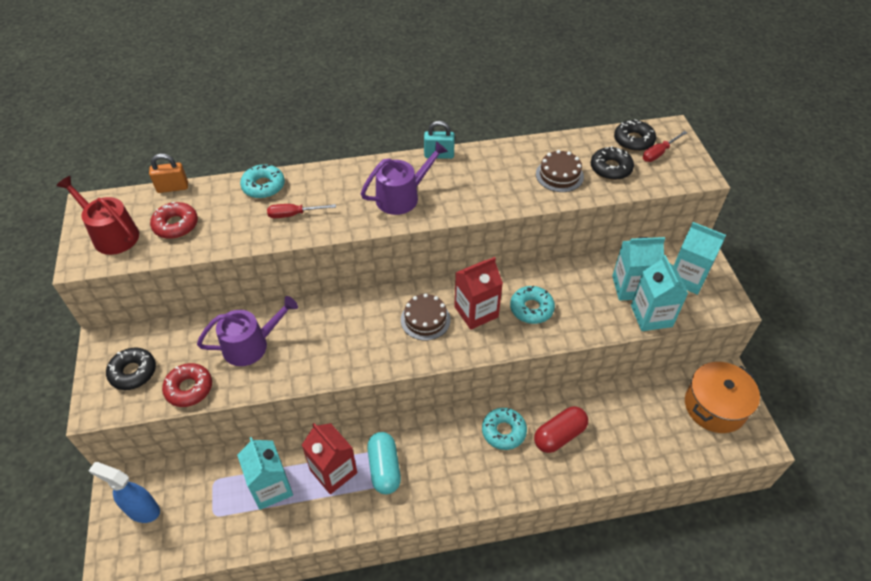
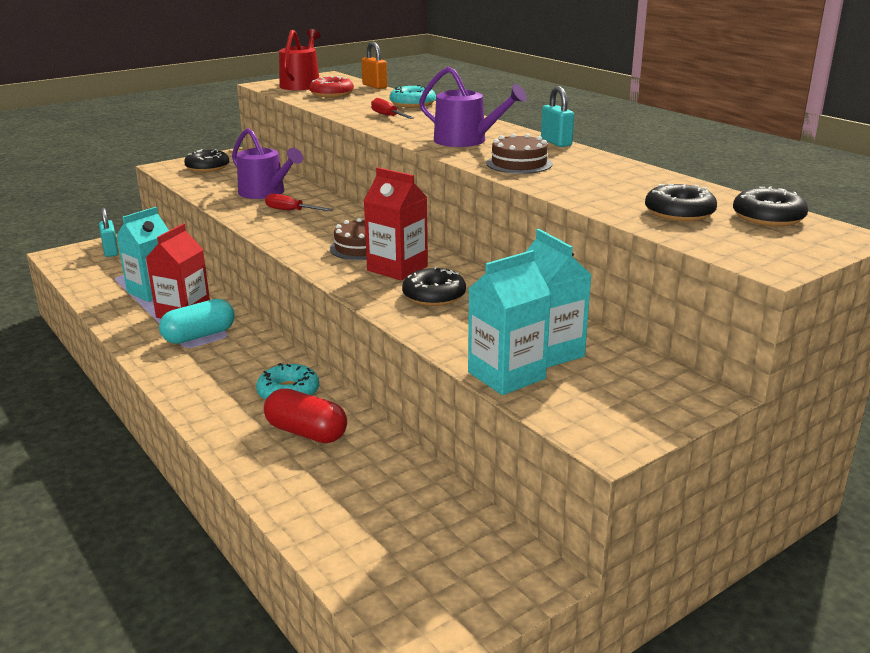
camera: 65 degrees right, 25 degrees down
blue spray bottle [88,462,160,523] -> turquoise padlock [99,208,119,257]
red donut [162,363,212,407] -> none
turquoise donut [510,286,555,324] -> black donut [402,266,466,306]
brown cake [536,150,584,192] -> brown cake moved to [486,133,552,174]
red screwdriver [643,131,687,162] -> red screwdriver moved to [265,194,333,211]
turquoise carton [674,222,726,295] -> none
orange pot [685,362,760,433] -> none

